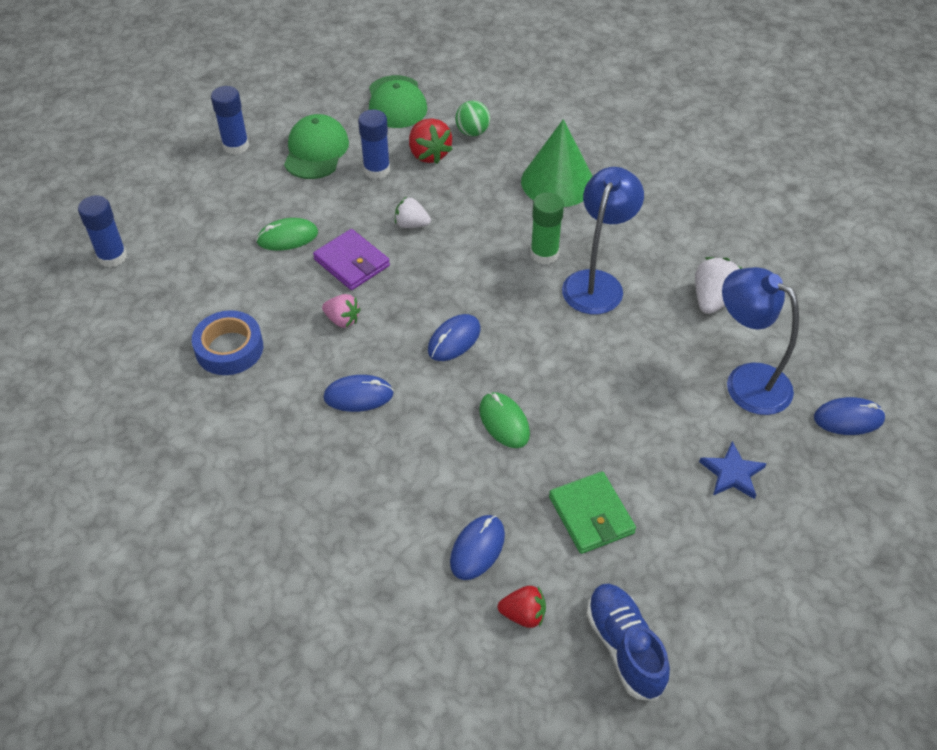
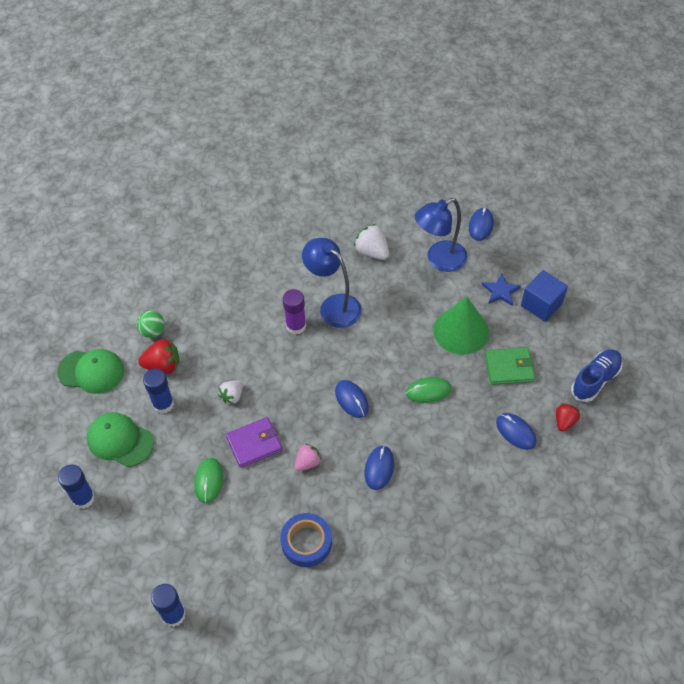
camera: 70 degrees left, 5 degrees up
green cone [521,119,593,207] -> green cone moved to [433,297,489,355]
green glue stick [530,193,564,264] -> purple glue stick [283,289,306,335]
blue shoe [586,583,670,701] -> blue shoe turned 135 degrees clockwise [571,350,623,402]
none -> blue cube [521,270,568,322]

